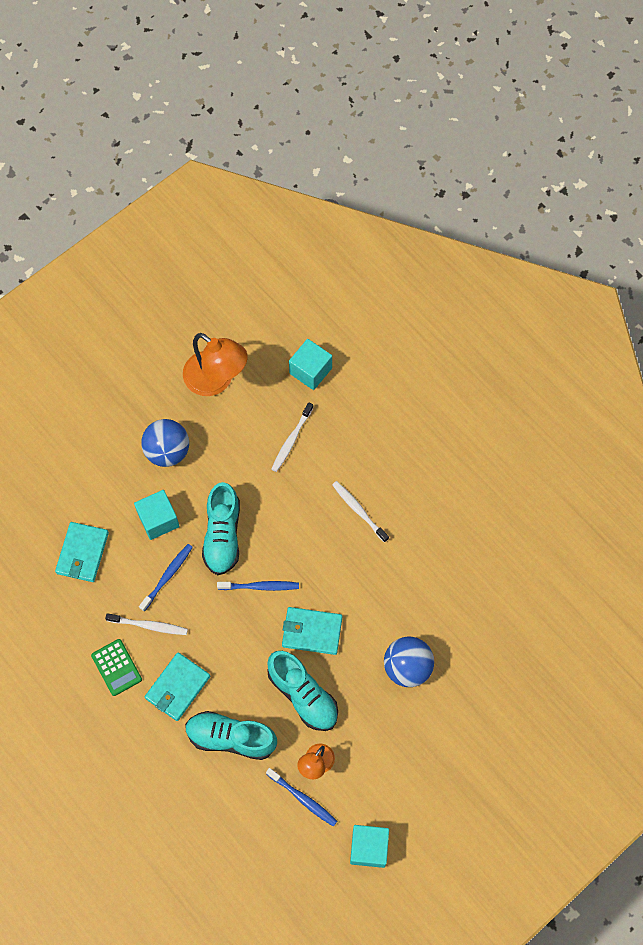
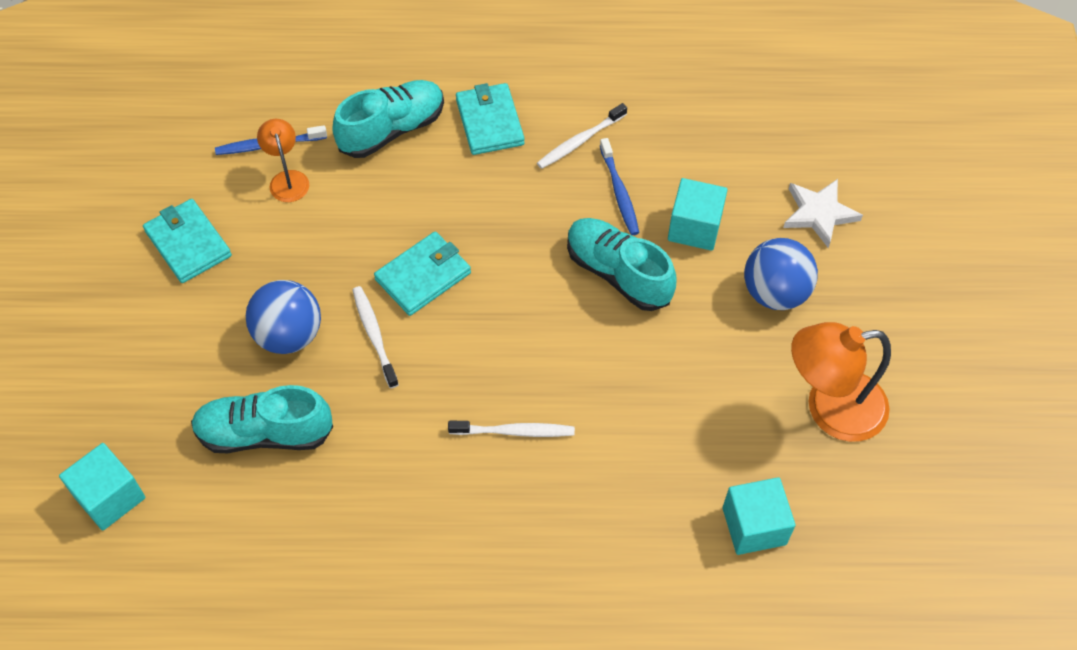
camera: 130 degrees right, 10 degrees down
turquoise wallet [55,522,109,582] -> turquoise wallet moved to [143,199,232,283]
green calculator [91,639,142,696] -> none
blue toothbrush [217,581,299,591] -> none
turquoise shoe [267,651,338,731] -> turquoise shoe moved to [191,385,333,453]
white toothbrush [272,402,313,472] -> white toothbrush moved to [353,286,399,388]
turquoise cube [350,825,389,868] -> turquoise cube moved to [59,443,145,531]
none -> white star [783,179,863,248]

